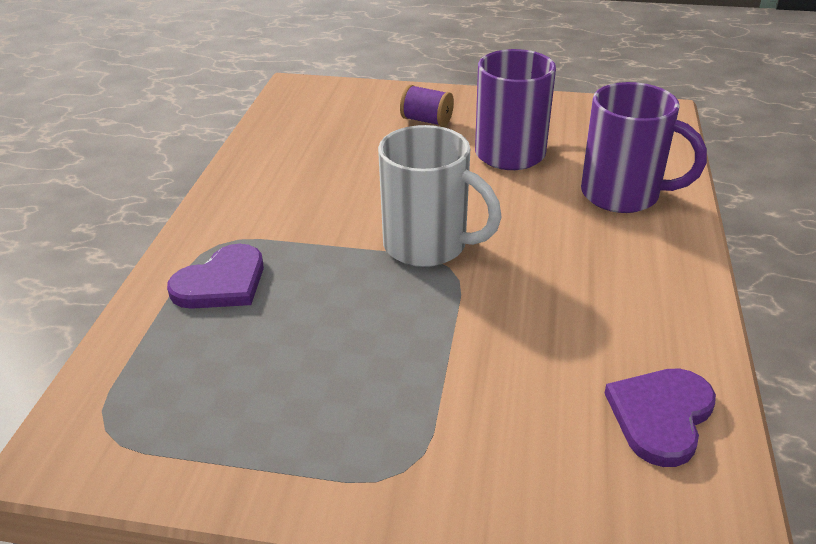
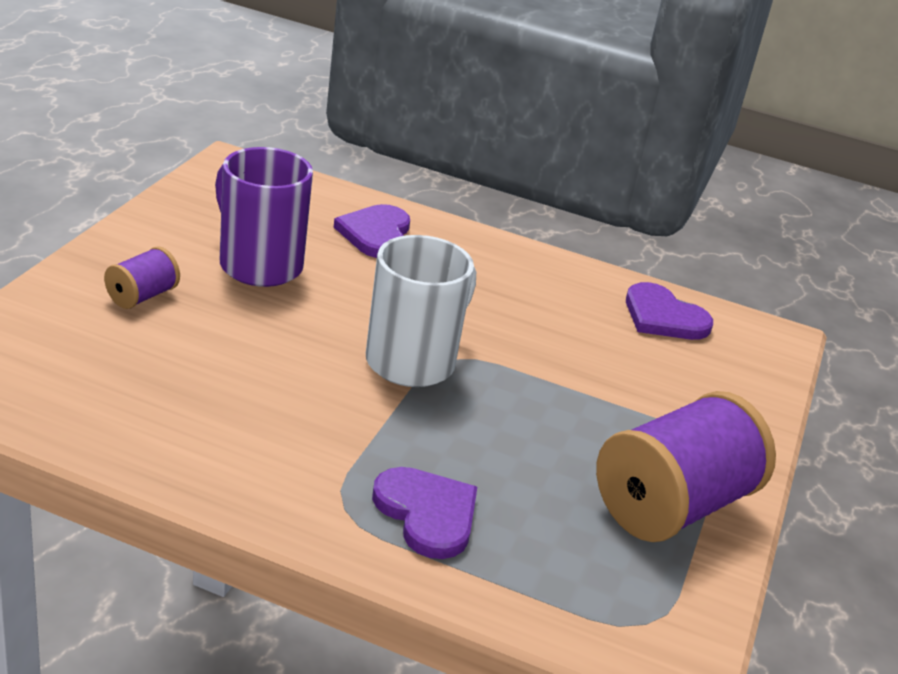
camera: 85 degrees left, 5 degrees down
purple mug [581,82,707,213] -> purple heart [334,204,410,258]
none -> purple spool [596,391,776,542]

